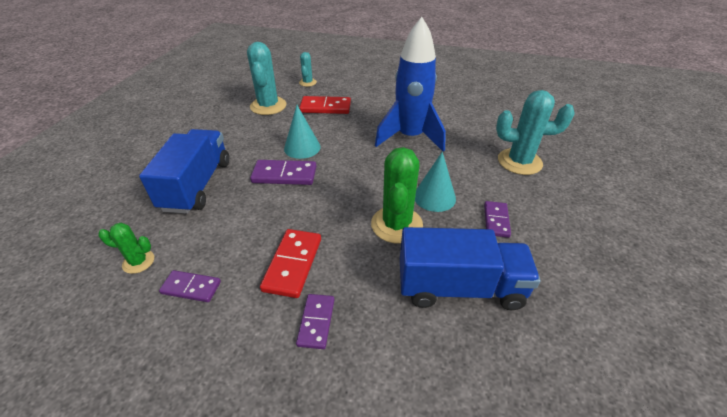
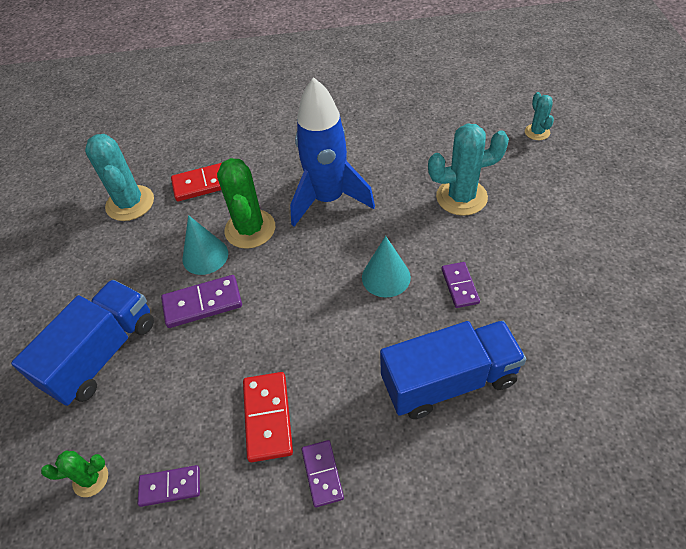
camera: 15 degrees left, 10 degrees up
blue truck [139,129,229,214] -> blue truck turned 45 degrees clockwise [11,280,154,406]
turquoise cactus [299,52,317,87] -> turquoise cactus moved to [525,92,554,140]
green cactus [371,147,423,243] -> green cactus moved to [217,158,275,249]

